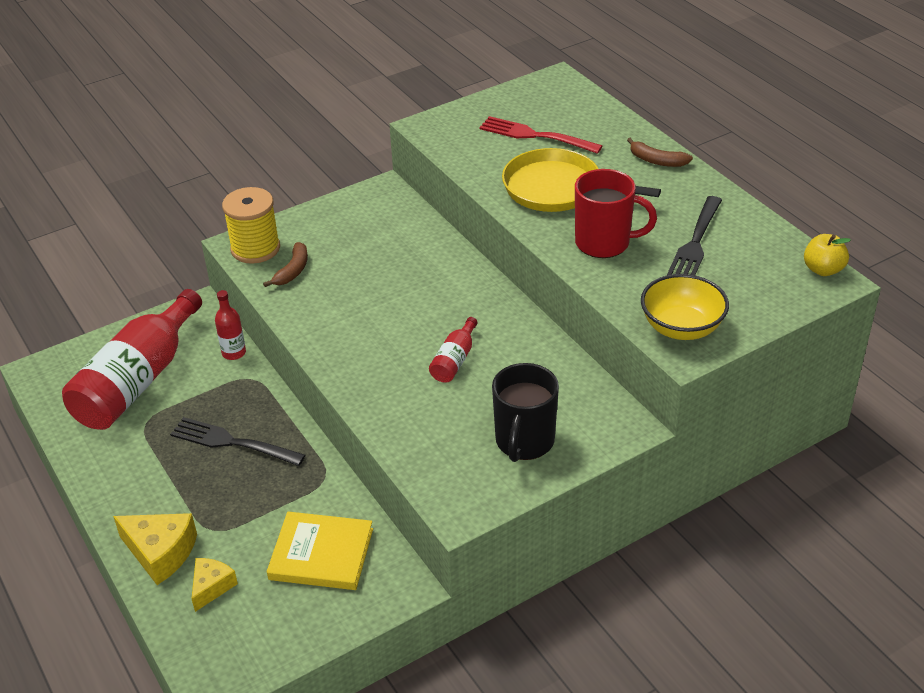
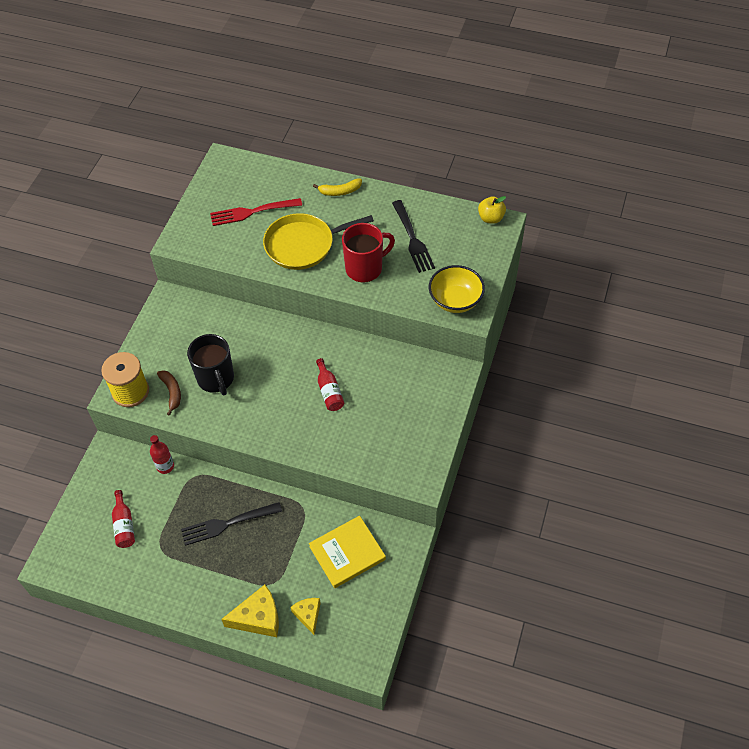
camera: 40 degrees left, 15 degrees up
red bottle [62,289,202,430] -> red bottle [112,490,135,548], size x0.43
black mug [492,363,559,462] -> black mug moved to [187,334,234,395]
brown banana [627,138,693,167] -> yellow banana [313,178,362,196]

